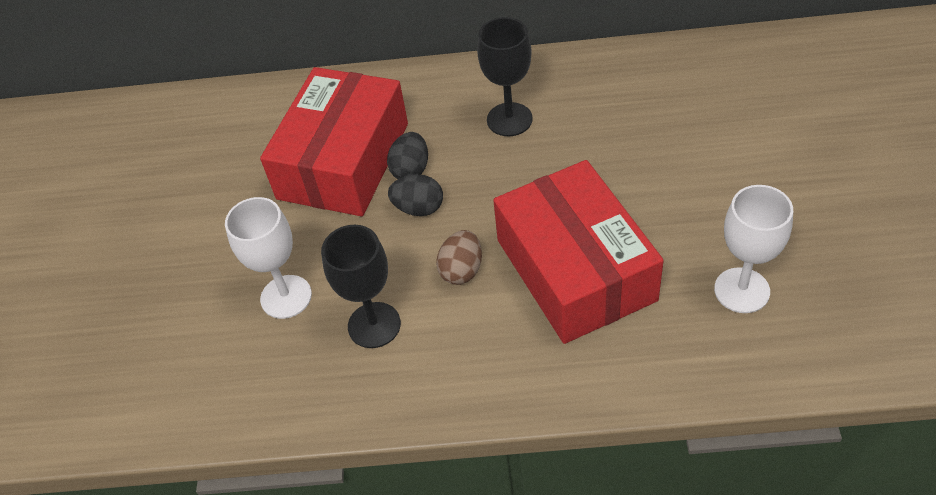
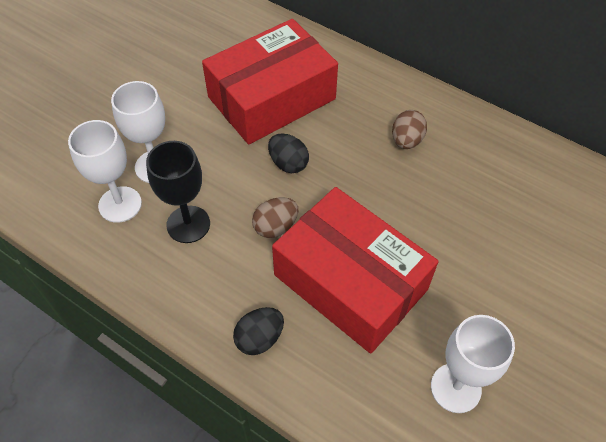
camera: 30 degrees right, 5 degrees up
black egg [387,132,428,179] -> black egg moved to [233,307,284,355]
black goblet [477,17,533,136] -> brown egg [392,110,427,149]
red box [493,160,664,344] -> red box turned 60 degrees counterclockwise [272,187,438,354]
none -> white goblet [68,120,142,223]

